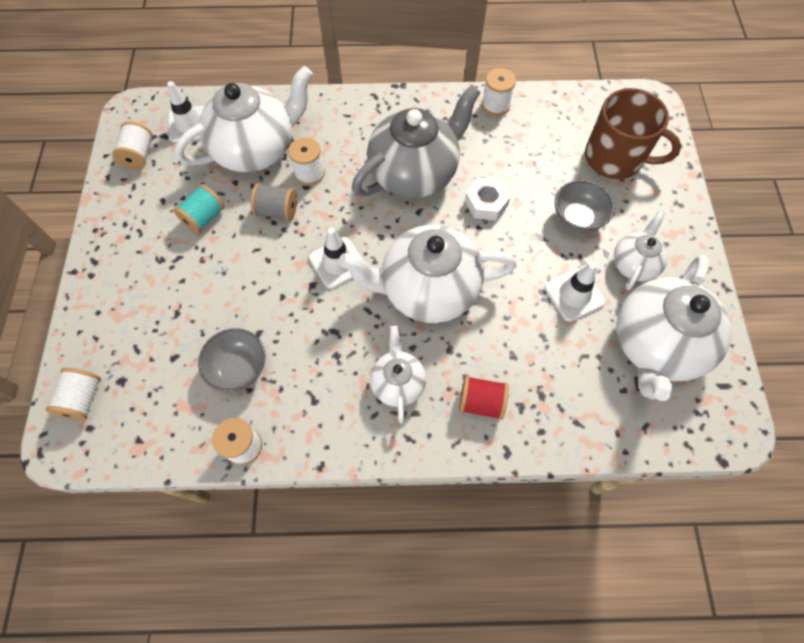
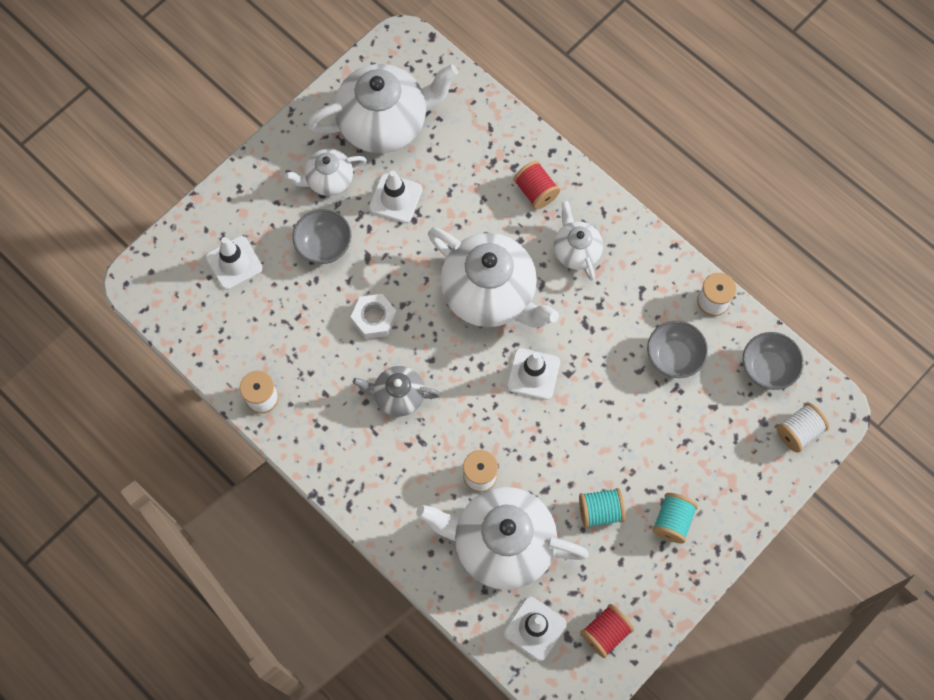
camera: 135 degrees left, 5 degrees up
white spool [112,121,153,170] -> red spool [581,604,634,658]
grey spool [251,183,297,221] -> none
grey teapot [352,85,481,198] -> grey teapot [353,366,441,416], size x0.53
white teapot [370,326,426,423] -> white teapot turned 120 degrees clockwise [554,200,603,281]
brown mug [585,88,681,179] -> white traffic cone [206,236,263,290]
none -> turquoise spool [652,493,698,543]
none -> grey bowl [743,332,804,390]

